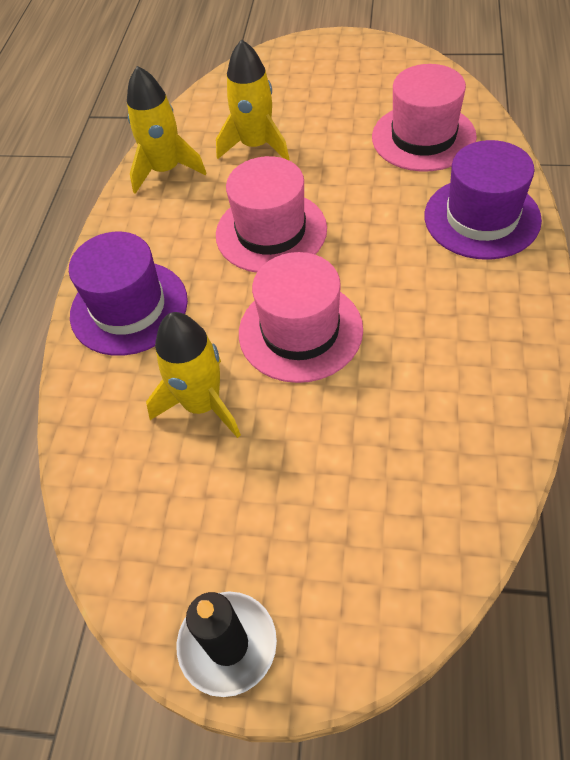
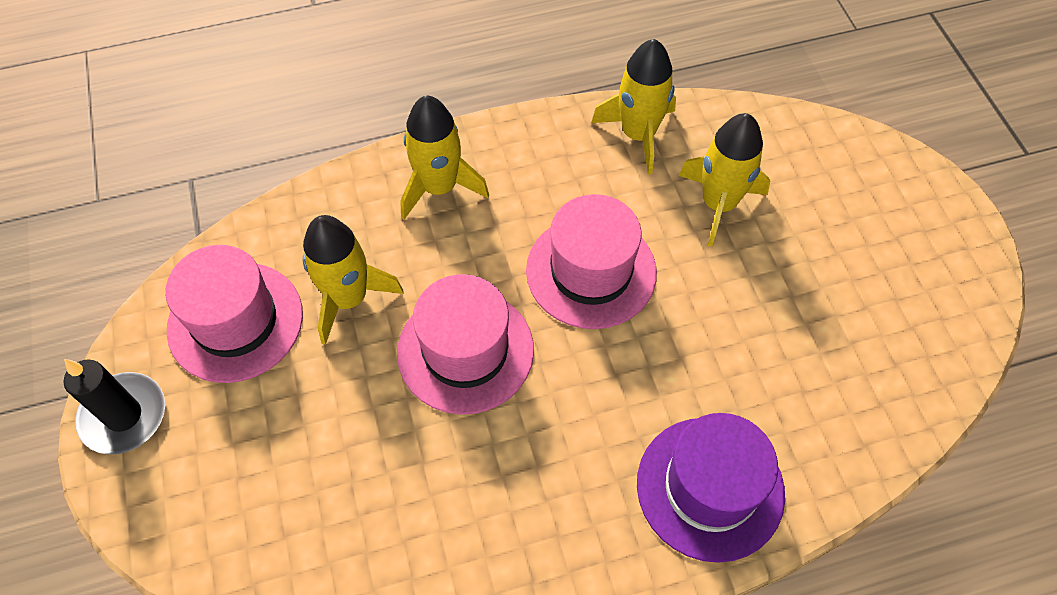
camera: 60 degrees right, 5 degrees up
purple hat [69,232,188,356] -> yellow rocket [400,96,489,220]
pink hat [372,64,477,172] -> pink hat moved to [165,245,303,383]

